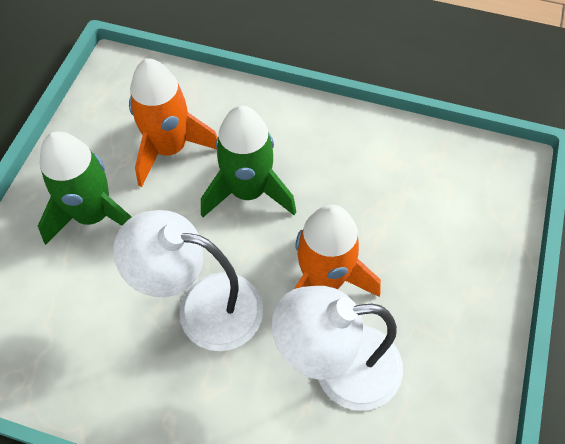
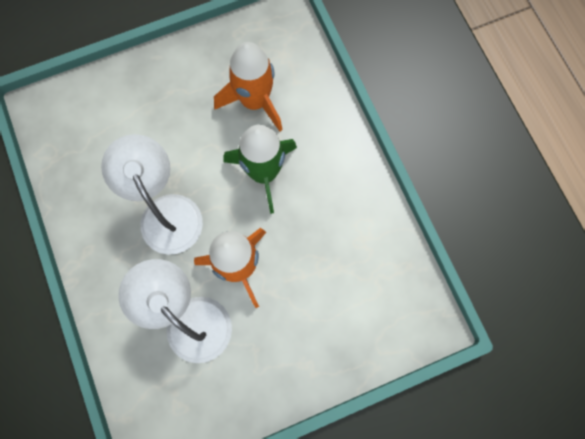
camera: 50 degrees right, 15 degrees up
green rocket [38,131,132,245] -> none

